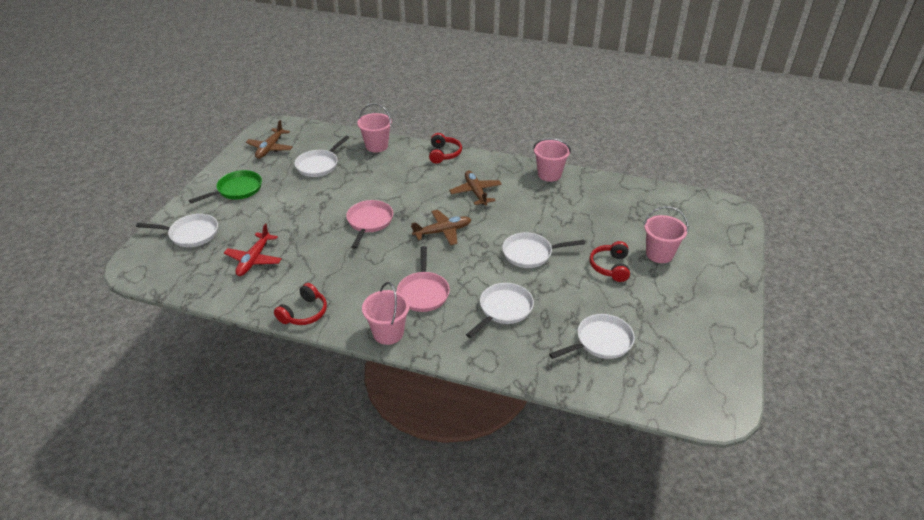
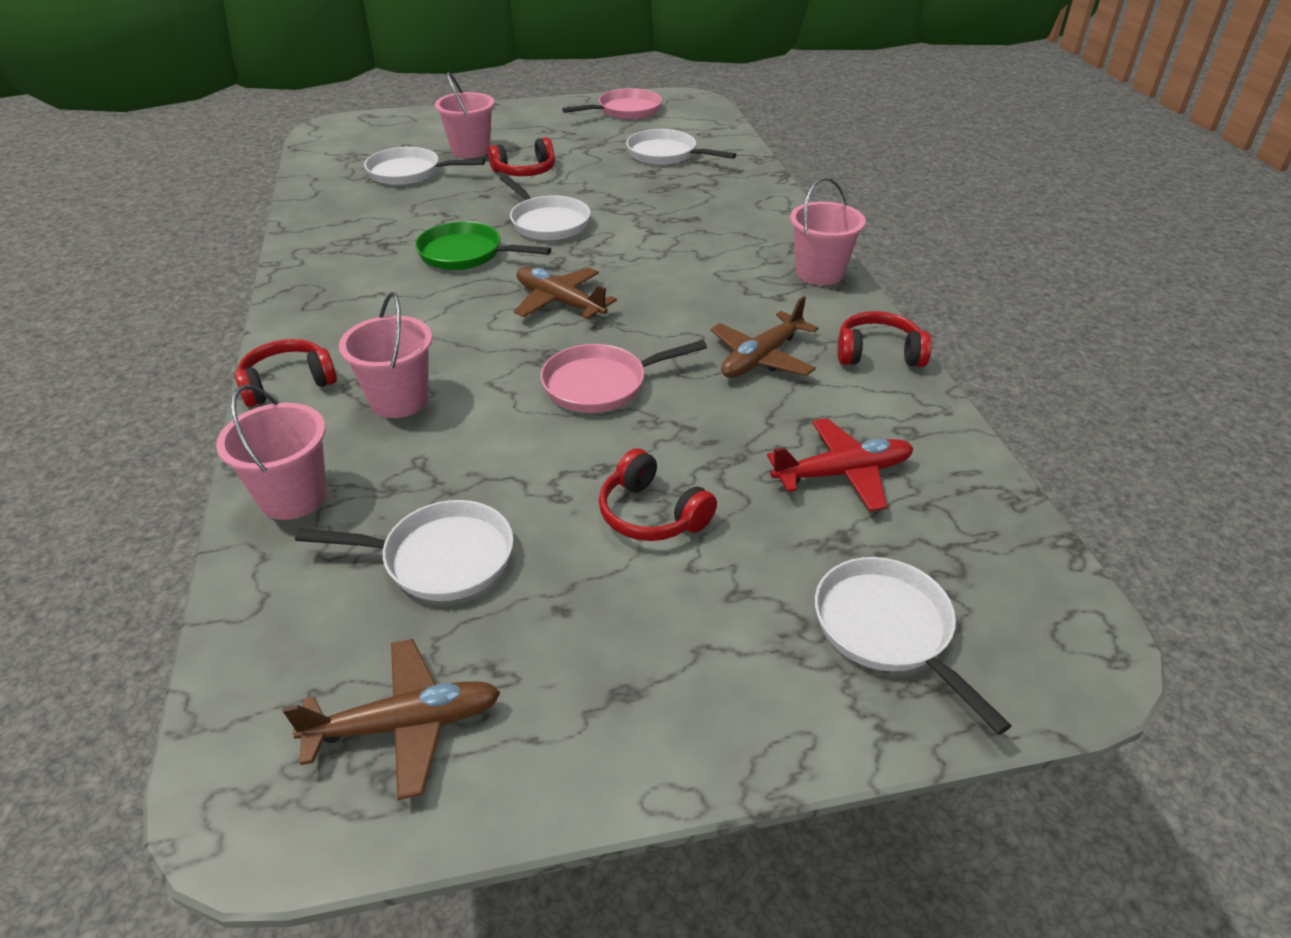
camera: 120 degrees left, 0 degrees up
green pan [189,170,262,203] -> green pan moved to [415,221,551,270]
pink pan [397,246,450,312] -> pink pan moved to [562,88,662,120]
brown plane [449,170,502,206] -> brown plane moved to [711,296,818,378]
white pan [466,283,534,338] -> white pan moved to [364,147,485,185]
pink bucket [533,138,571,182] -> pink bucket moved to [339,292,432,418]
none -> red headphones [599,448,717,541]

